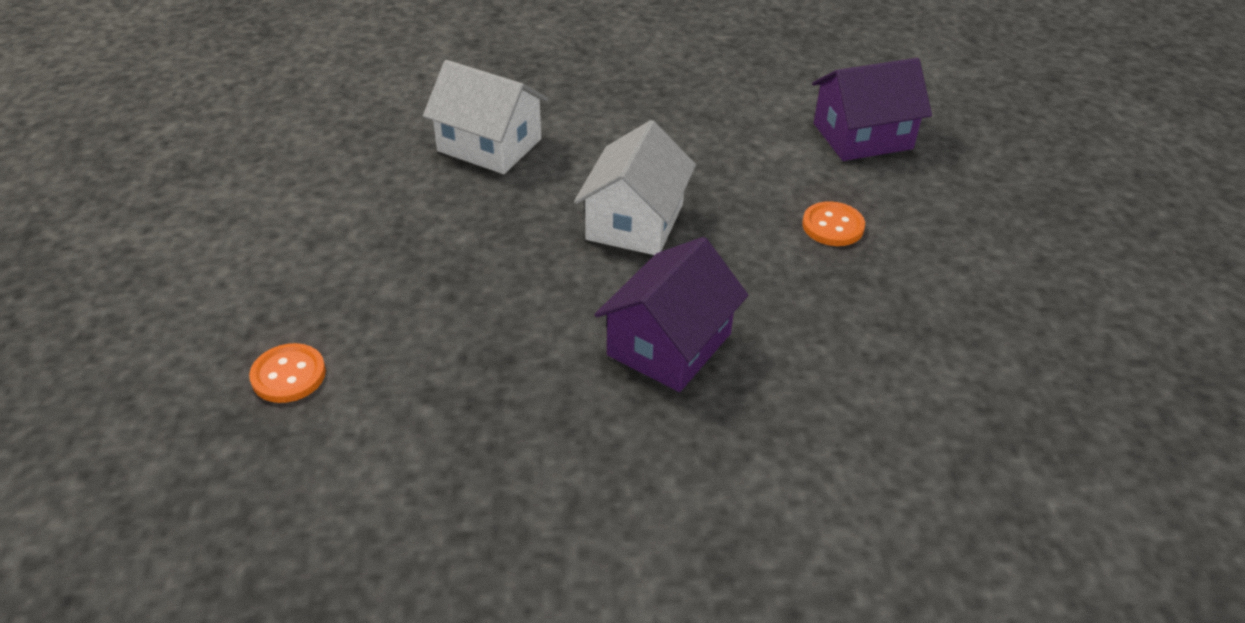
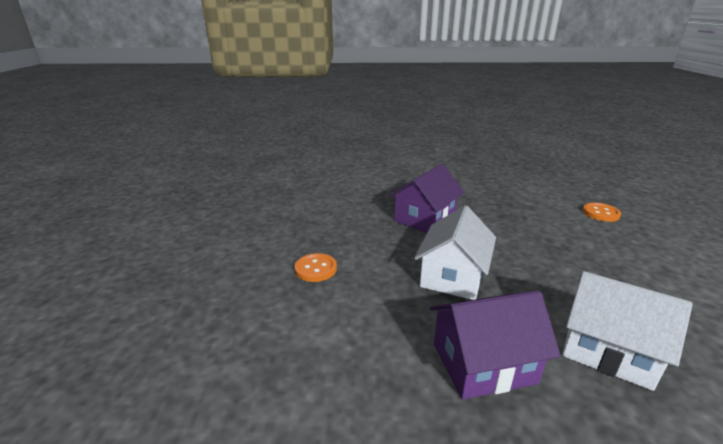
camera: 175 degrees left, 15 degrees down
purple house [812,58,932,161] -> purple house moved to [430,290,561,399]

